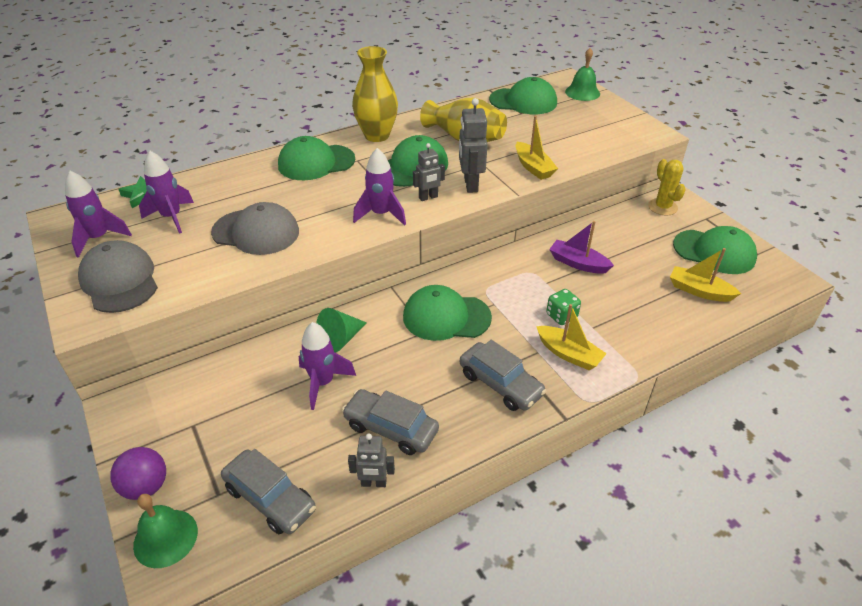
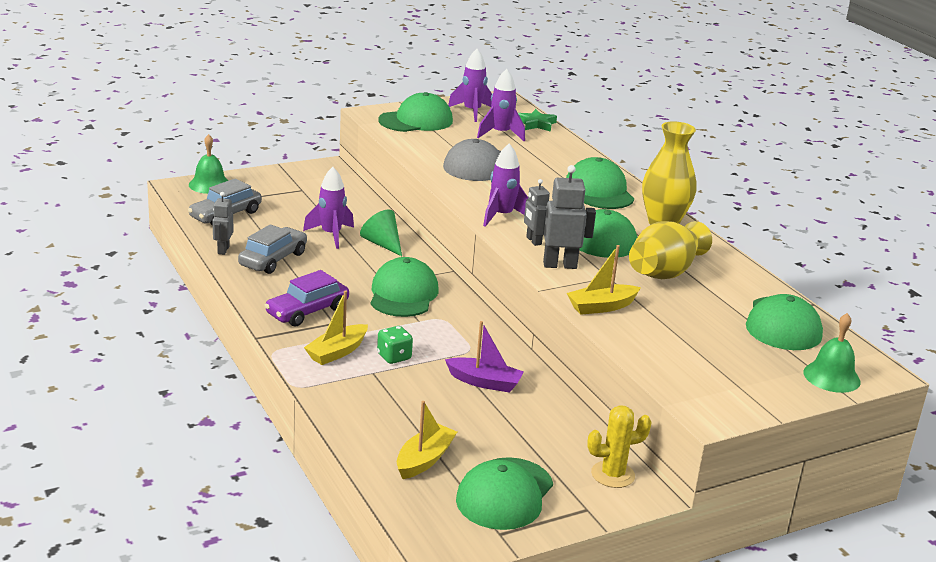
camera: 90 degrees right, 15 degrees down
grey cap [78,240,158,313] -> green cap [378,92,453,132]
purple ball [110,447,166,500] -> none
grey car [460,340,546,411] -> purple car [264,270,349,327]
purple boat [549,221,614,274] -> purple boat turned 75 degrees clockwise [445,321,524,393]

